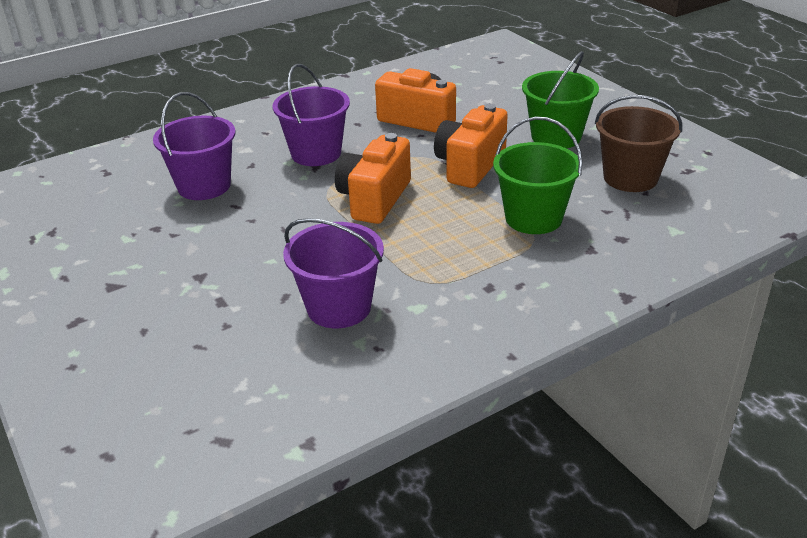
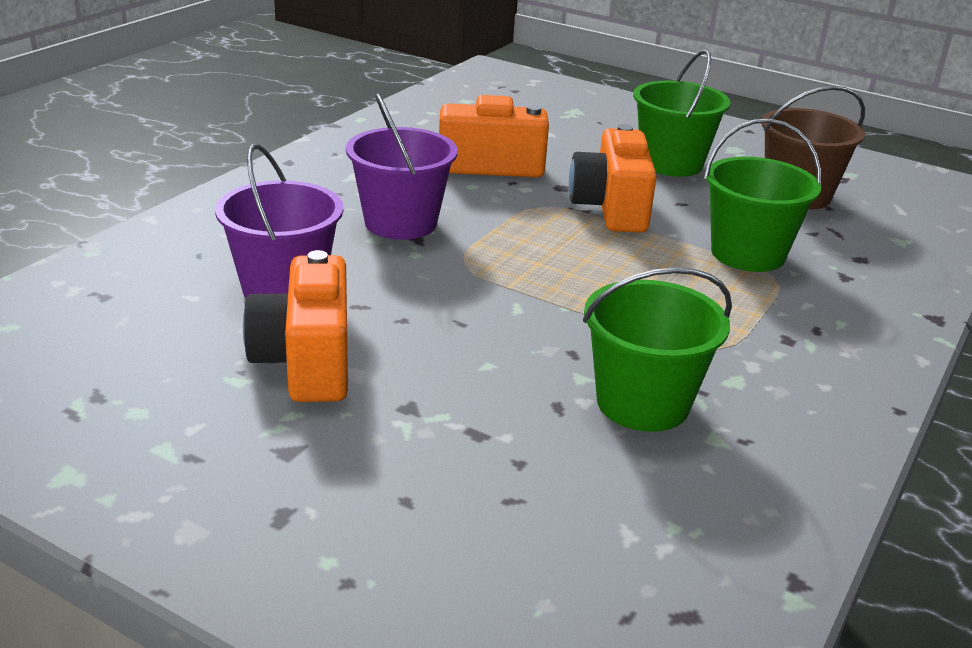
camera: 30 degrees left, 5 degrees down
purple bucket [283,218,384,328] -> green bucket [583,267,732,432]
orange camera [335,133,411,224] -> orange camera moved to [243,250,348,402]

